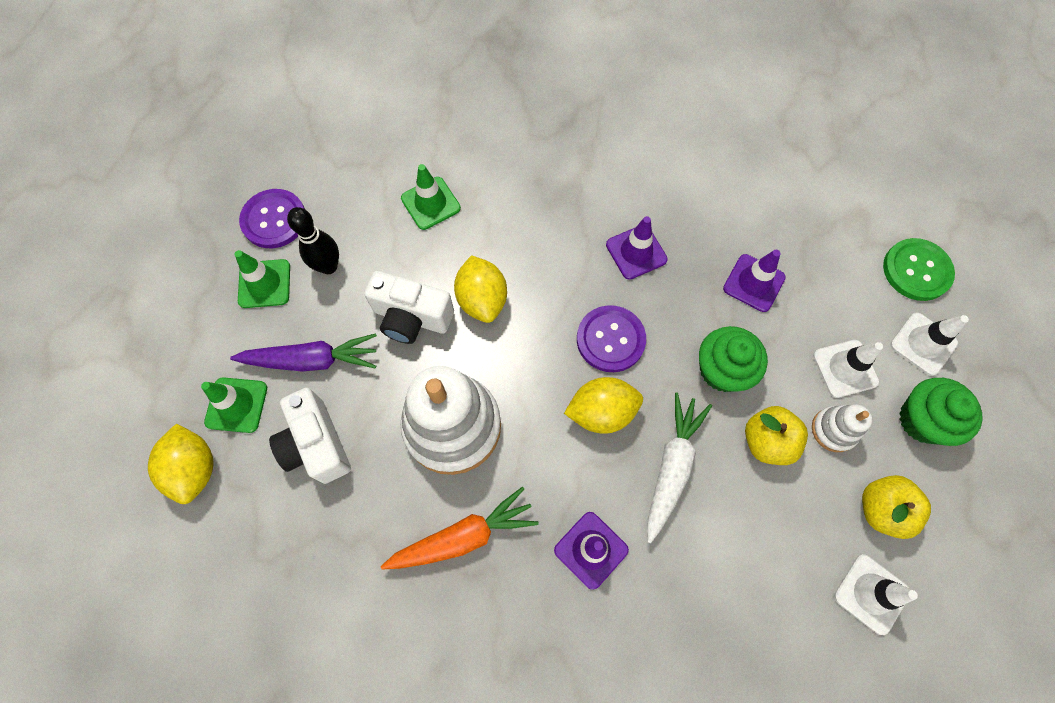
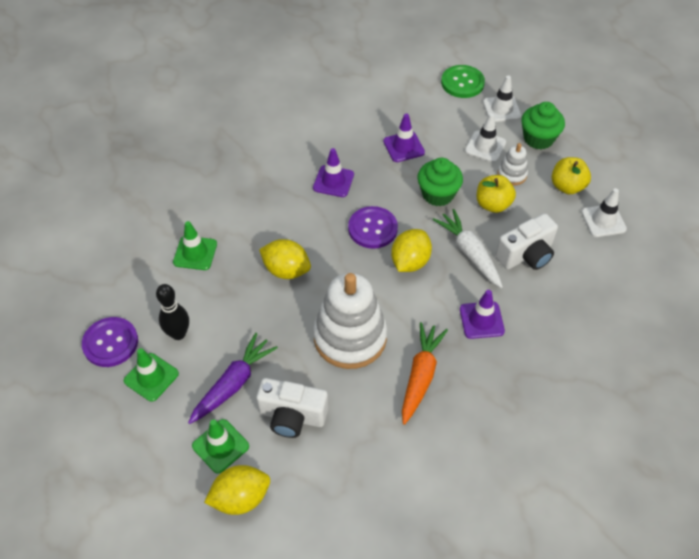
camera: 50 degrees left, 15 degrees down
yellow lemon [148,423,213,504] -> yellow lemon turned 45 degrees counterclockwise [204,465,270,515]
white camera [364,271,454,344] -> white camera moved to [495,213,558,270]

